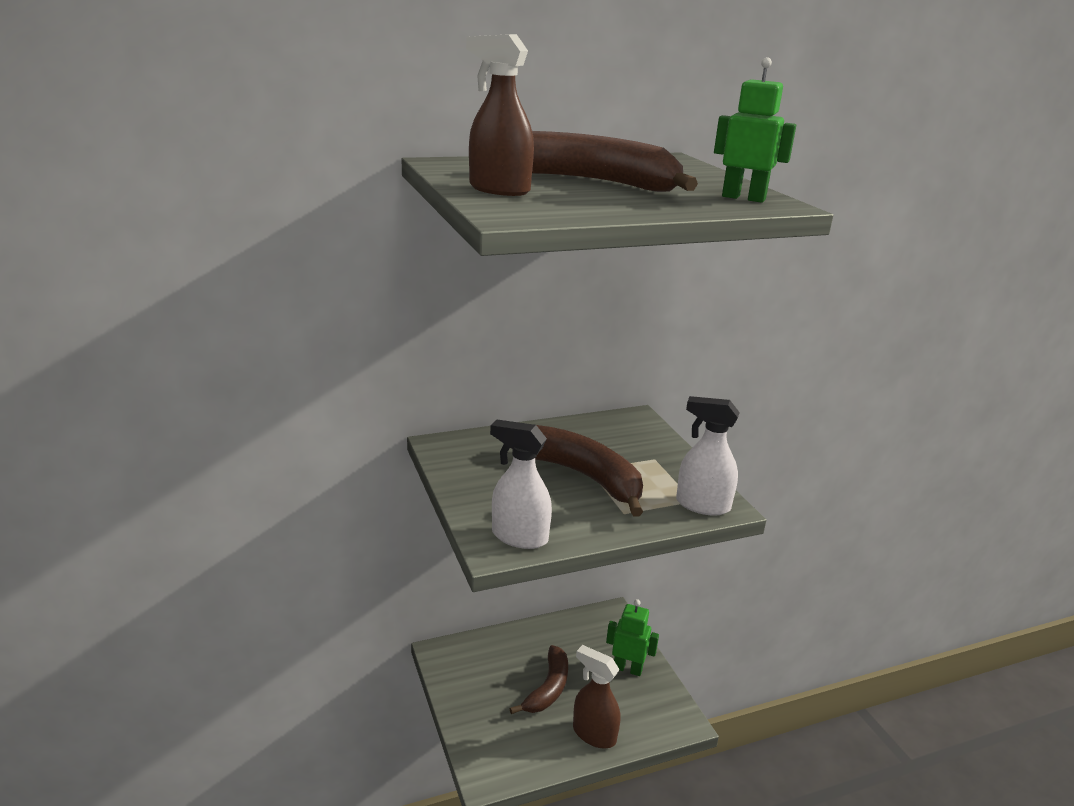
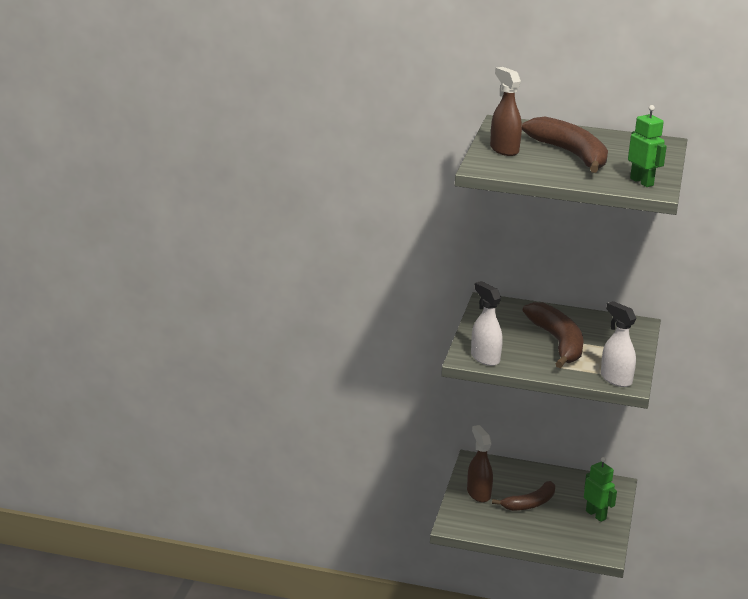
camera: 35 degrees right, 0 degrees up
brown spray bottle [573,645,620,748] -> brown spray bottle moved to [467,425,493,502]

